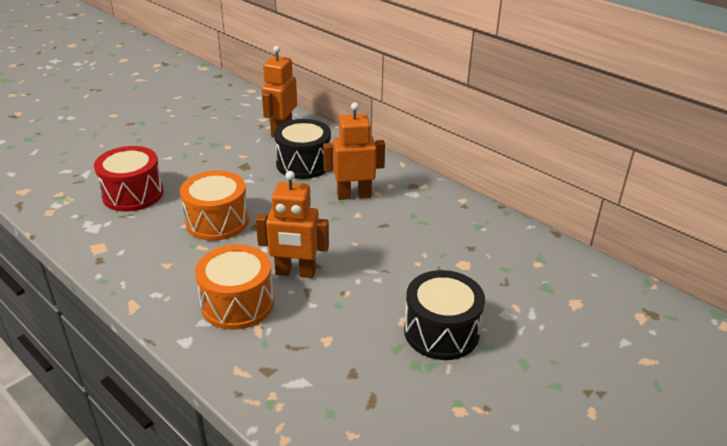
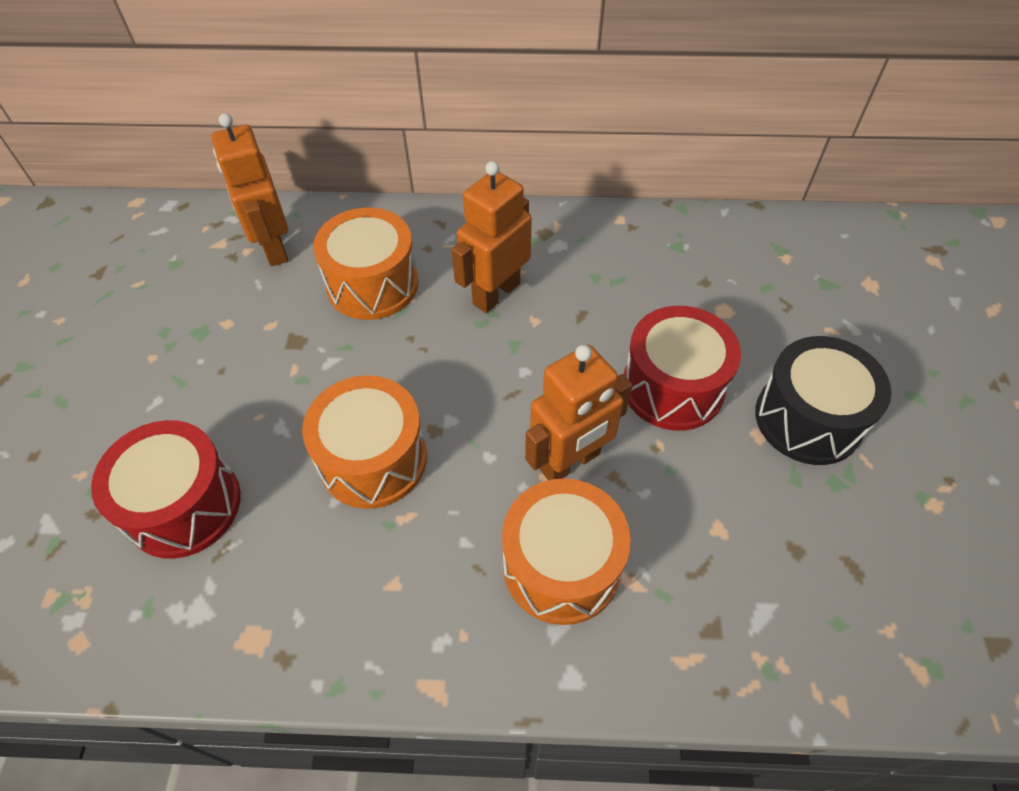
camera: 40 degrees left, 20 degrees up
black drum [274,119,331,179] -> orange drum [313,208,419,320]
none -> red drum [624,306,741,431]

